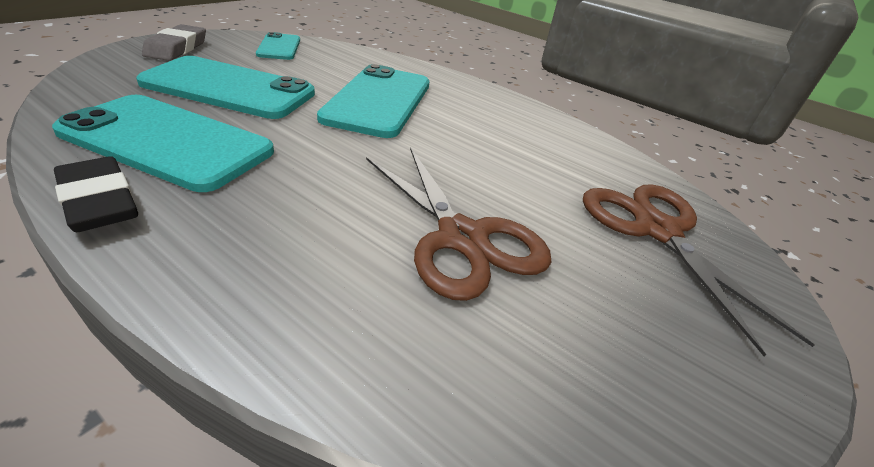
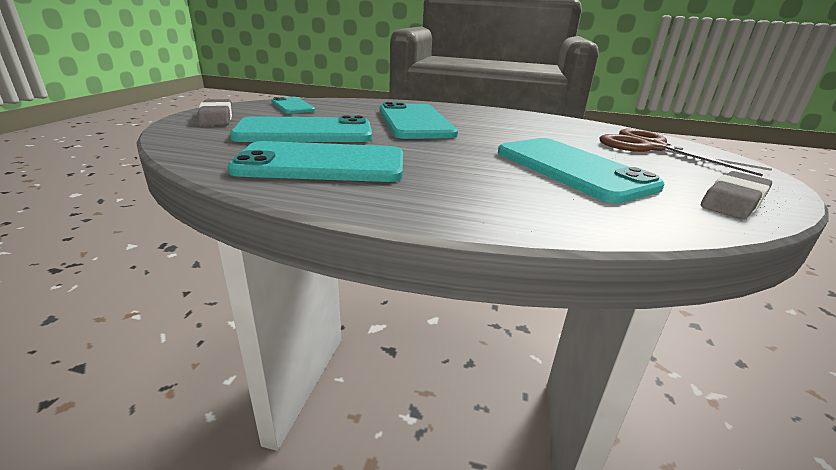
camera: 20 degrees left, 10 degrees down
black eraser [54,156,138,232] -> none
brown scissors [366,147,551,301] -> turquoise phone [498,138,664,203]
none -> grey eraser [701,171,772,219]

